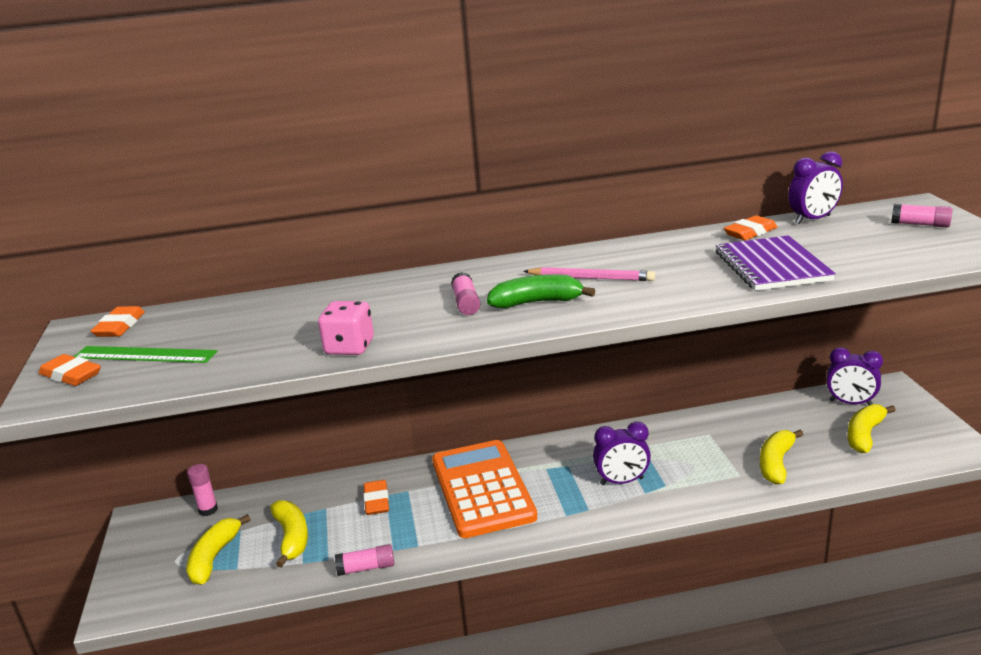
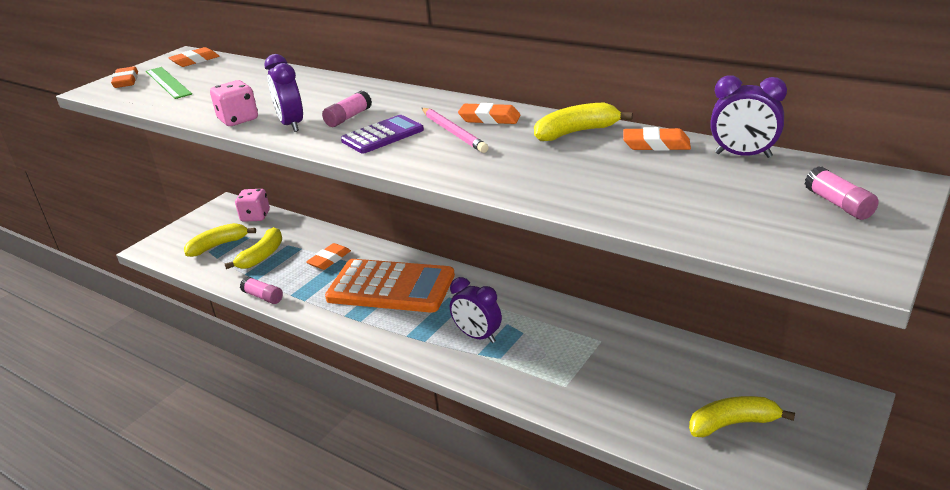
camera: 45 degrees right, 5 degrees up
pink glue stick [187,464,218,516] -> pink dice [235,189,270,222]
orange calculator [432,440,537,538] -> orange calculator turned 75 degrees clockwise [325,259,455,313]
green banana [487,274,595,308] -> purple calculator [341,115,424,154]
purple notebook [716,235,836,291] -> none
yellow banana [760,430,804,484] -> yellow banana moved to [534,102,633,141]
purple clock [826,347,883,405] -> purple clock moved to [264,54,303,132]
none -> orange eraser [458,103,521,124]

